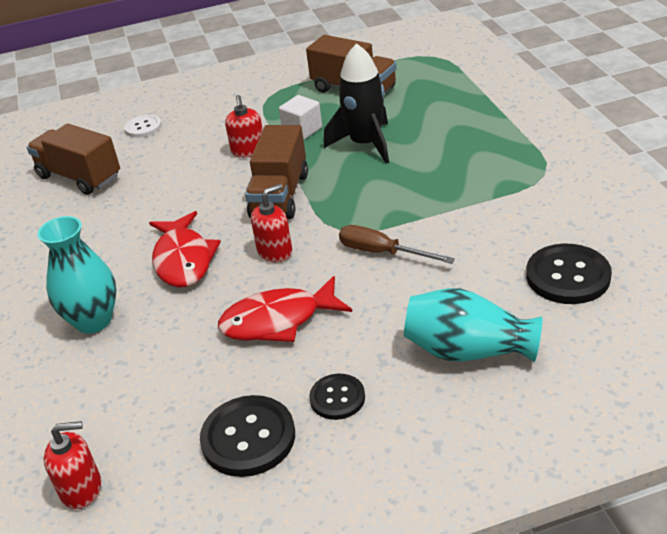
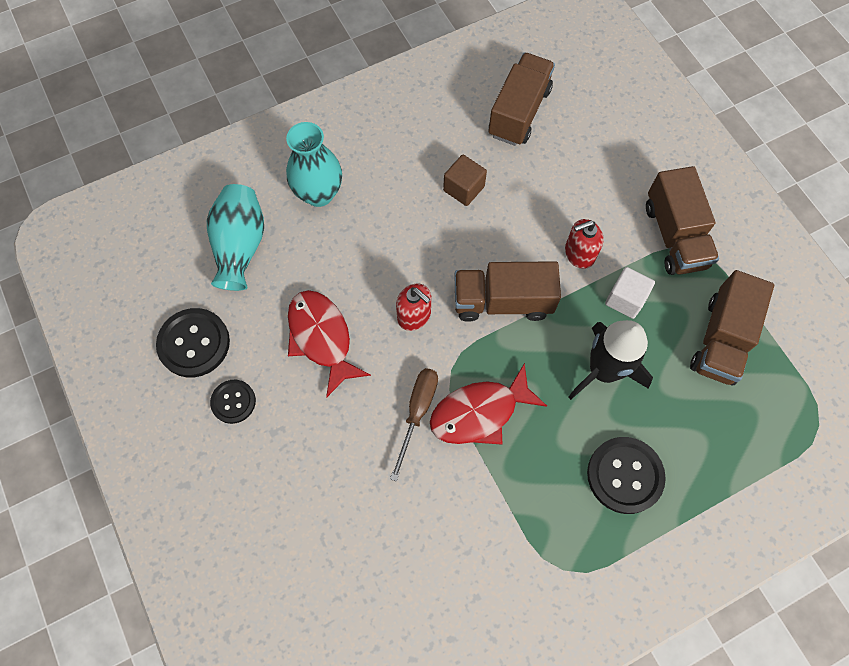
camera: 75 degrees right, 30 degrees up
red soap dispenser [44,421,101,509] -> none
white button [124,115,162,138] -> none
red fish [149,211,221,287] -> red fish moved to [430,363,547,445]
turquoise vase [404,288,542,362] -> turquoise vase moved to [207,184,264,291]
black button [526,244,612,304] -> black button moved to [587,437,666,514]
none -> brown cube [443,155,487,206]
none -> brown truck [646,166,719,275]

